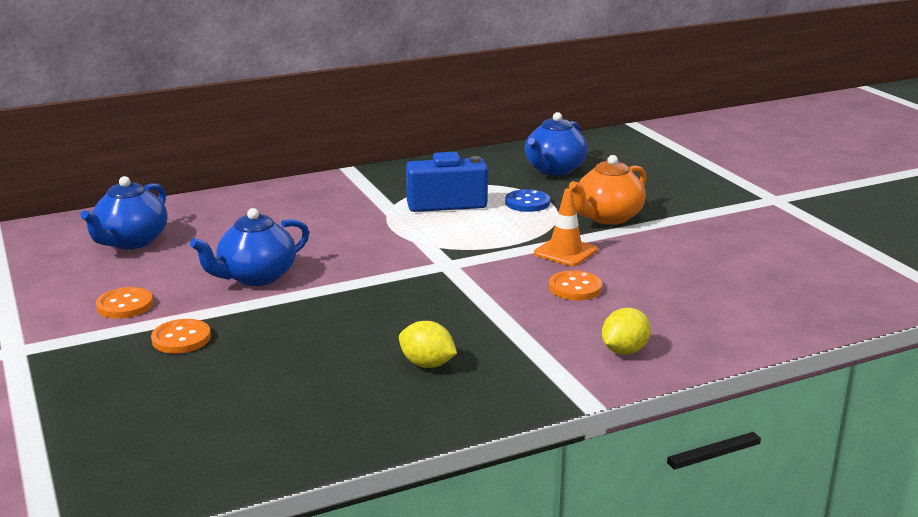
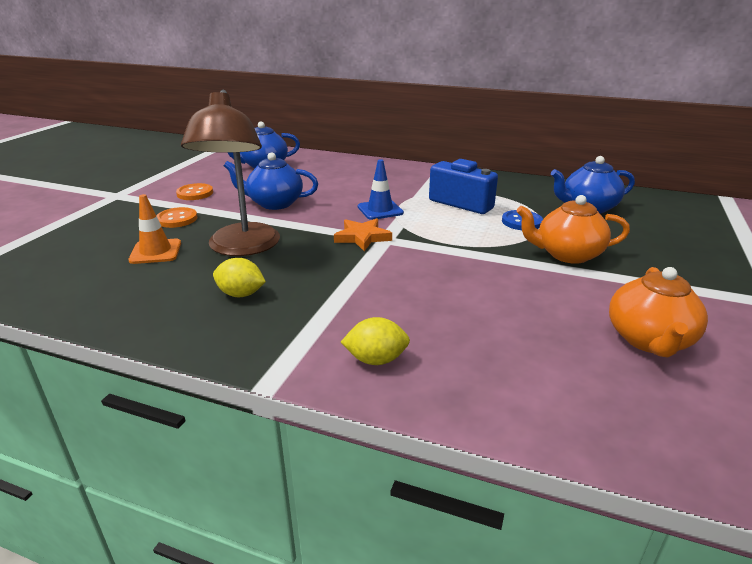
camera: 45 degrees right, 5 degrees up
yellow lemon [399,321,457,368] -> yellow lemon turned 60 degrees counterclockwise [213,258,266,297]
orange traffic cone [534,188,597,266] -> orange traffic cone moved to [128,194,181,264]
orange button [549,271,602,300] -> none
none -> brown lamp [181,90,280,256]
none -> orange star [334,218,392,251]
none -> blue traffic cone [358,159,404,220]
none -> orange teapot [609,267,708,358]

